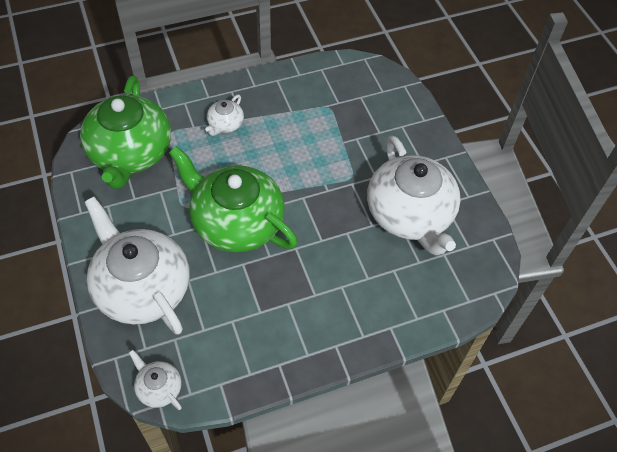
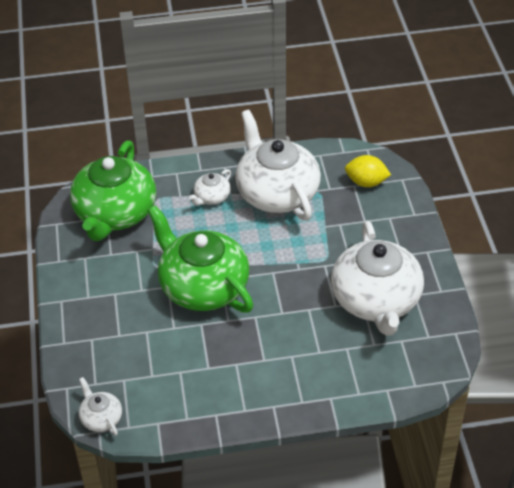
camera: 15 degrees right, 10 degrees down
white teapot [85,197,190,335] -> white teapot moved to [235,110,321,221]
none -> yellow lemon [345,155,391,187]

